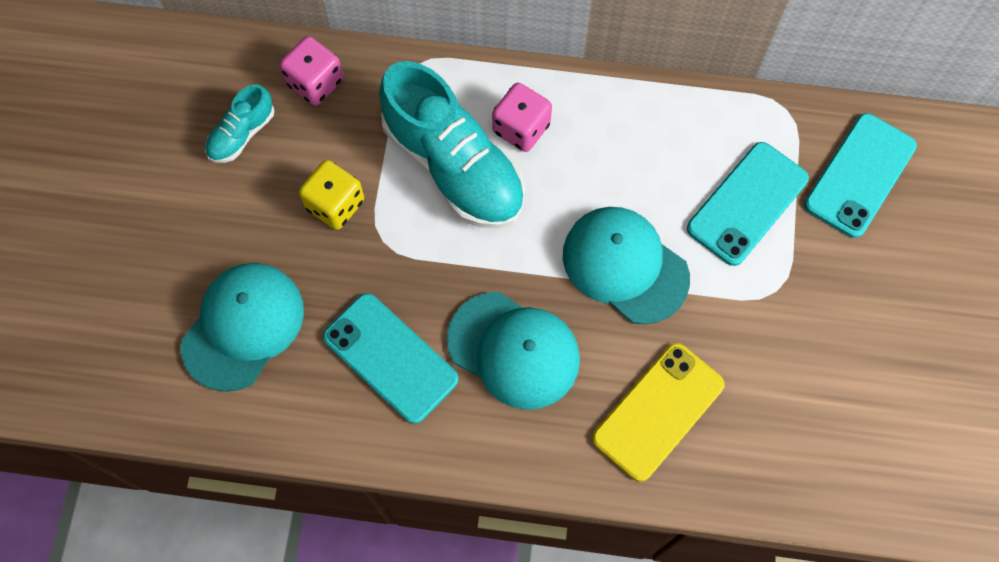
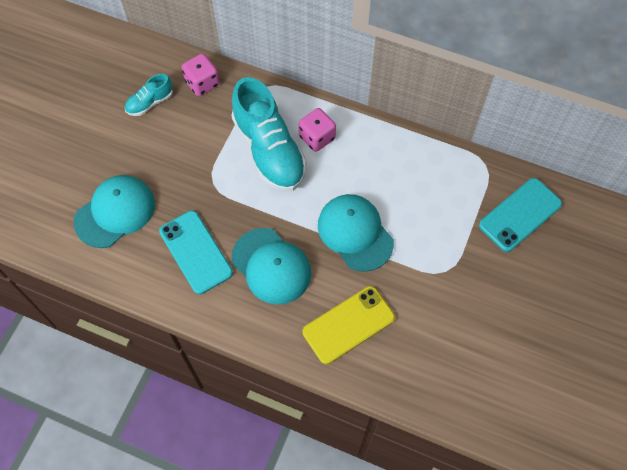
camera: 15 degrees right, 5 degrees down
yellow dice [299,160,364,230] -> none
turquoise phone [687,142,809,266] -> none

